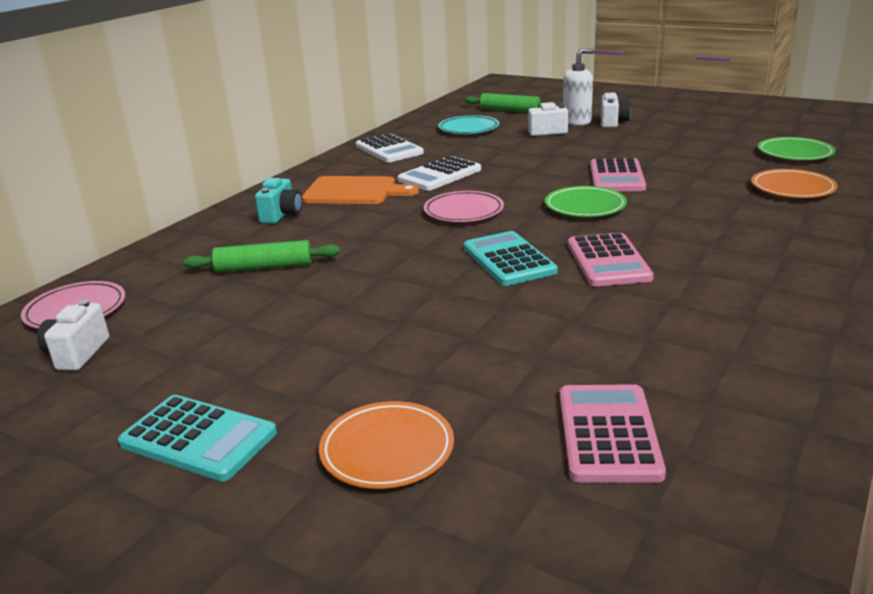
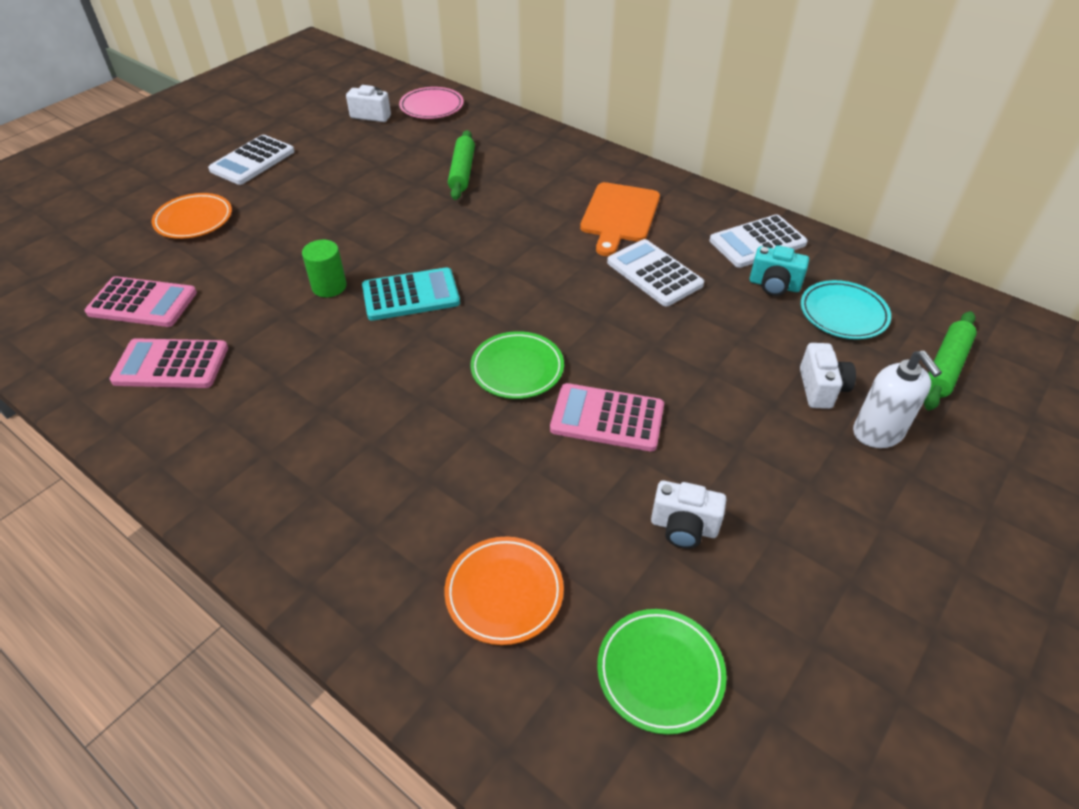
camera: 95 degrees right, 20 degrees up
turquoise calculator [118,395,277,481] -> white calculator [208,135,295,185]
turquoise camera [255,178,303,224] -> turquoise camera moved to [750,245,809,296]
pink plate [424,191,504,222] -> none
pink calculator [568,233,653,286] -> pink calculator moved to [110,338,228,388]
white camera [601,93,631,128] -> white camera moved to [651,480,727,549]
none -> green cylinder [302,240,347,297]

